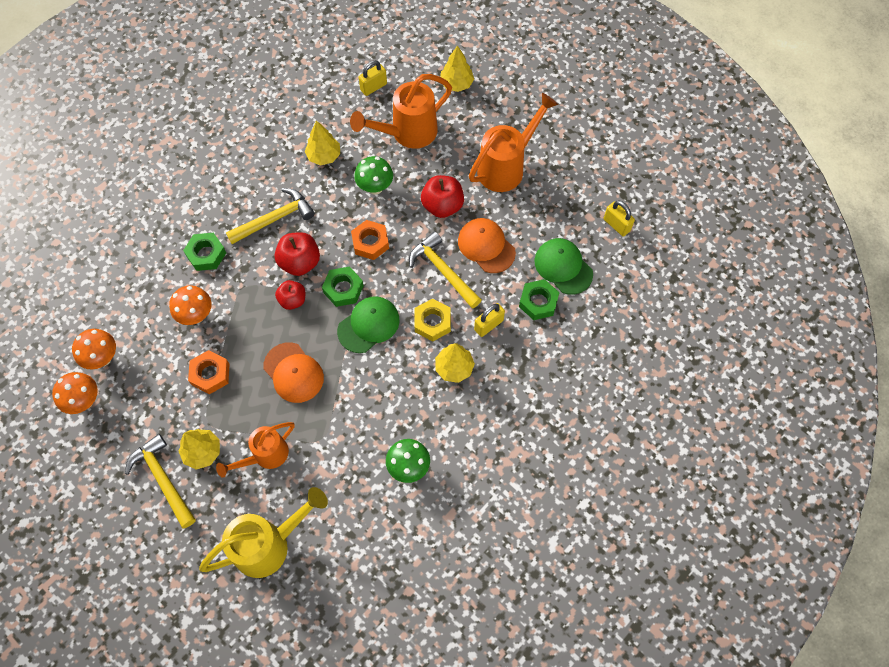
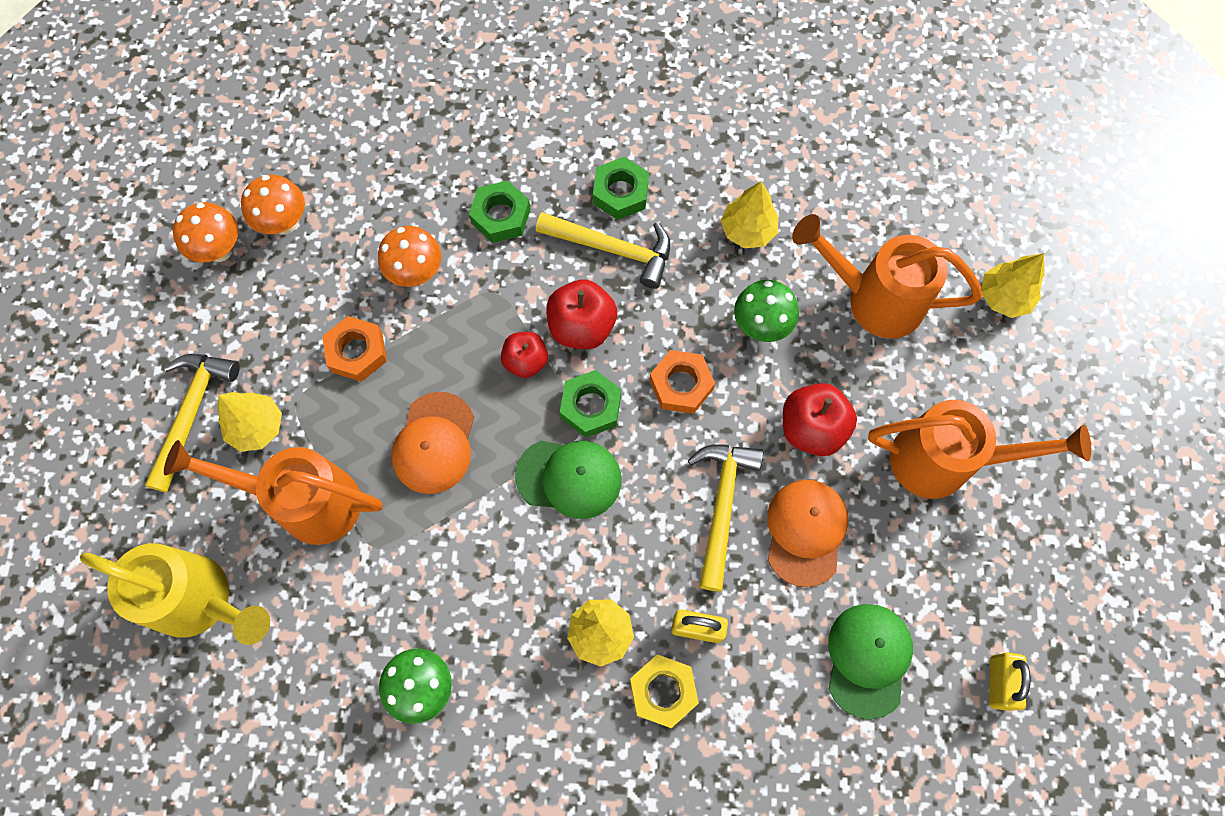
camera: 50 degrees right, 5 degrees up
orange watering can [216,422,294,478] -> orange watering can [164,440,382,545], size x1.52
yellow padlock [359,60,387,96] -> none
yellow nut [415,298,451,341] -> yellow nut moved to [630,654,699,728]
green nut [519,279,560,320] -> green nut moved to [593,157,649,220]

